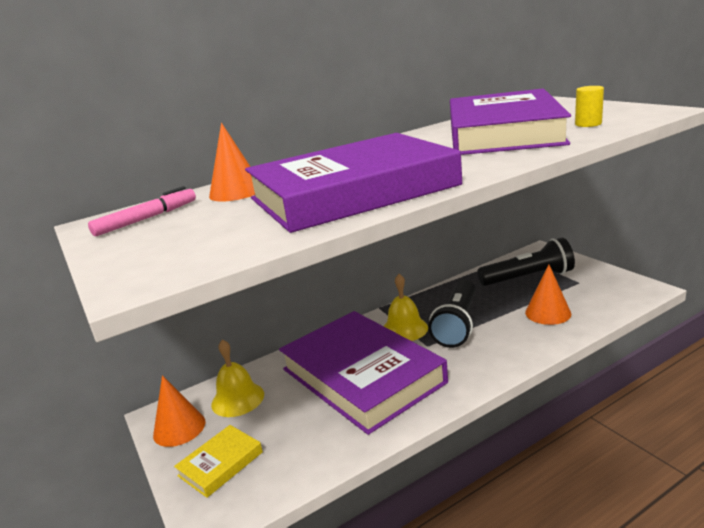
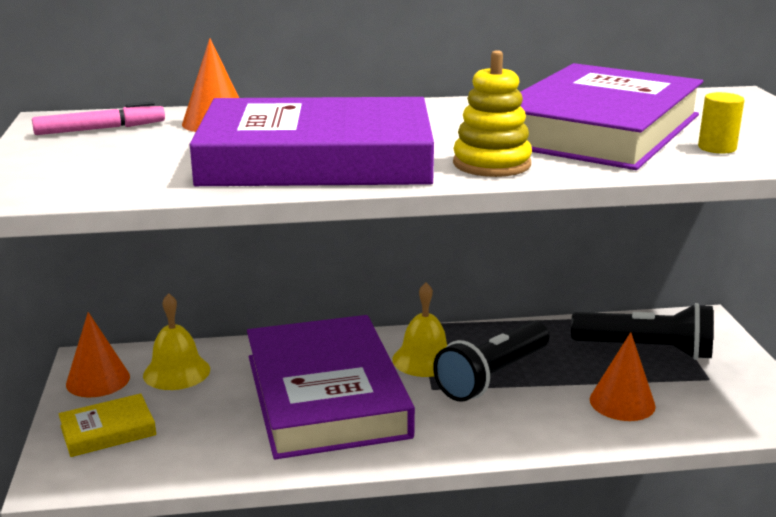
camera: 20 degrees right, 0 degrees up
none -> yellow stacking toy [453,50,532,177]

